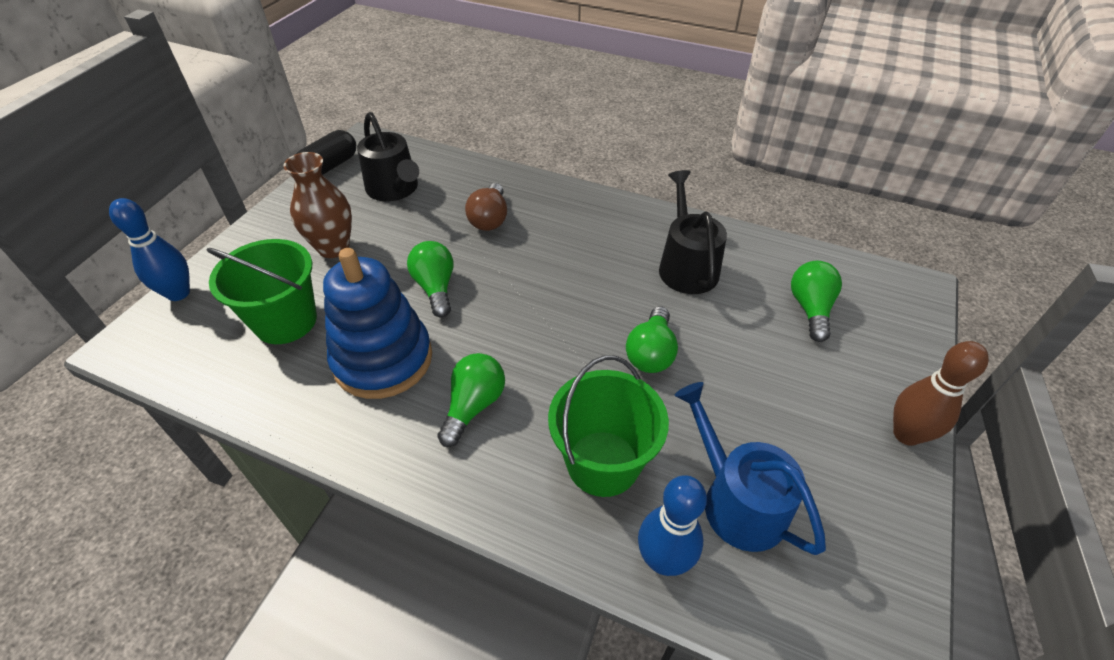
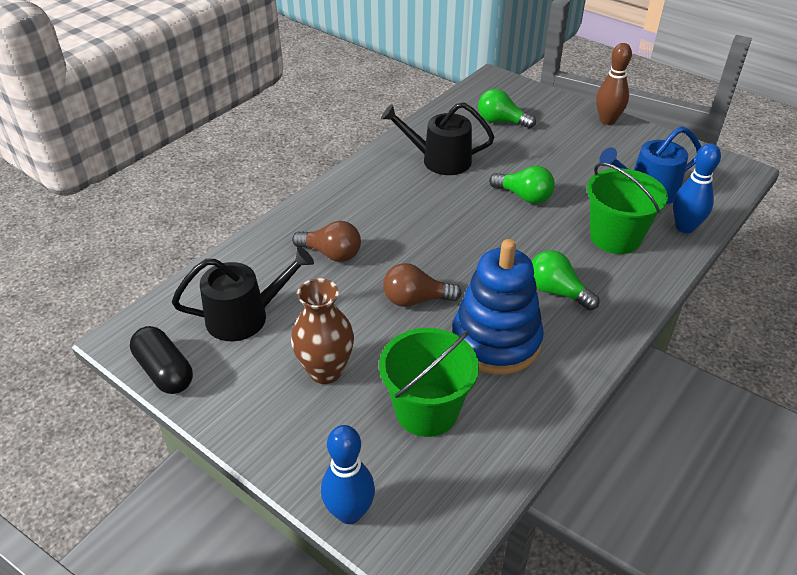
camera: 75 degrees left, 5 degrees down
green light bulb [407,241,454,318] -> brown light bulb [383,263,462,307]

